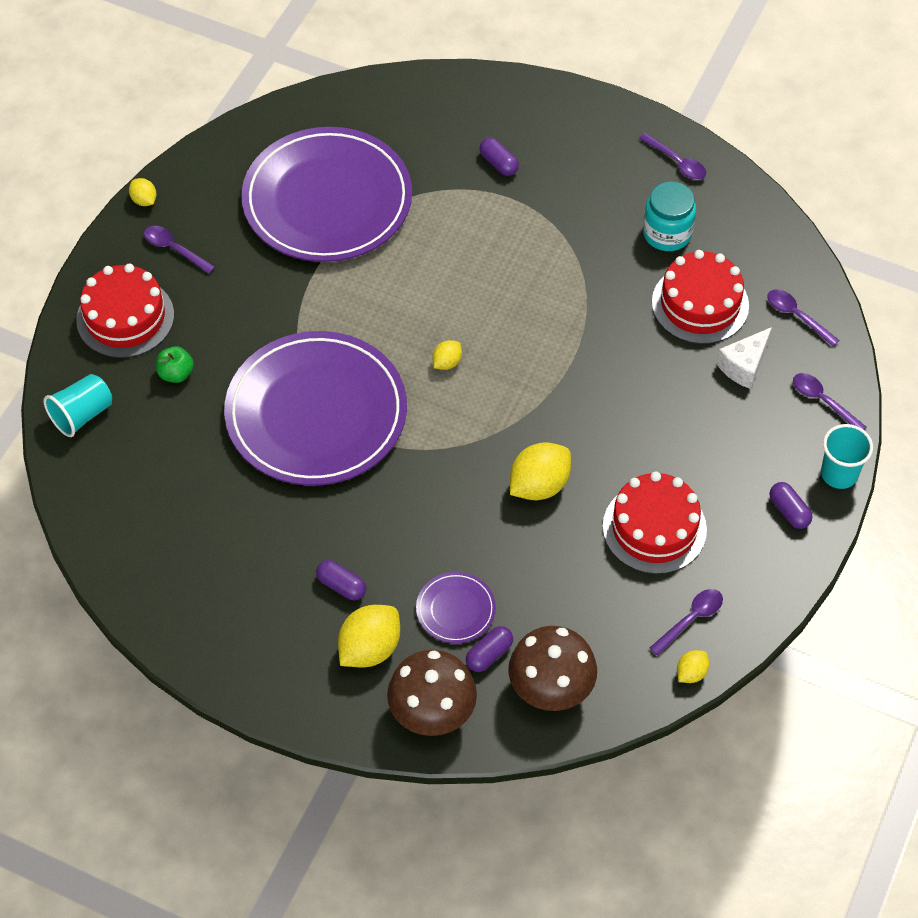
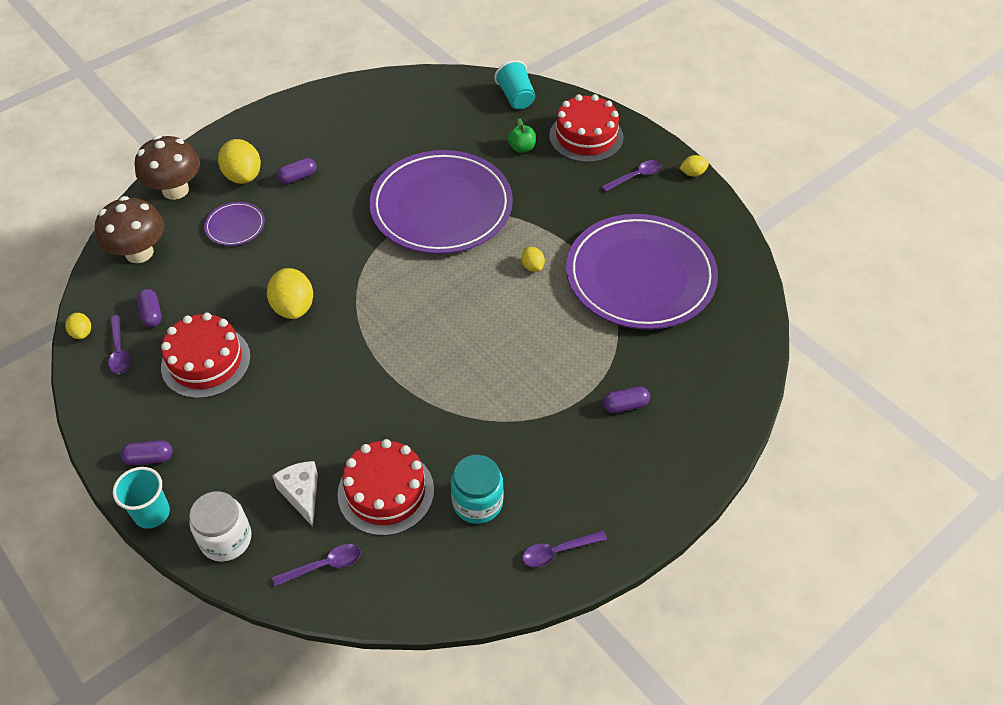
camera: 115 degrees right, 5 degrees down
yellow lemon [432,340,462,370] -> yellow lemon moved to [521,247,545,272]
purple capsule [466,626,513,672] -> purple capsule moved to [137,289,162,327]
purple spoon [793,373,867,430] -> white jar [189,491,251,562]

